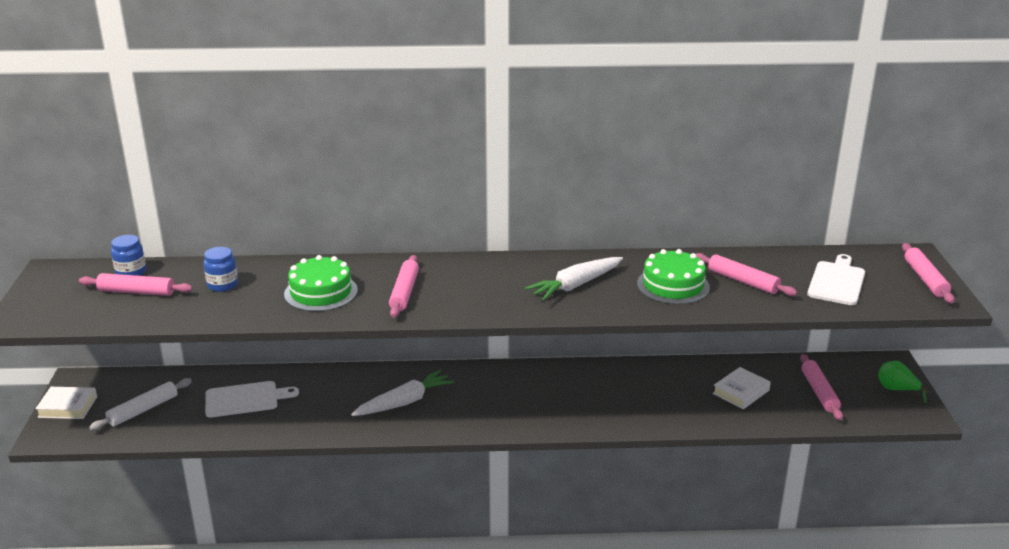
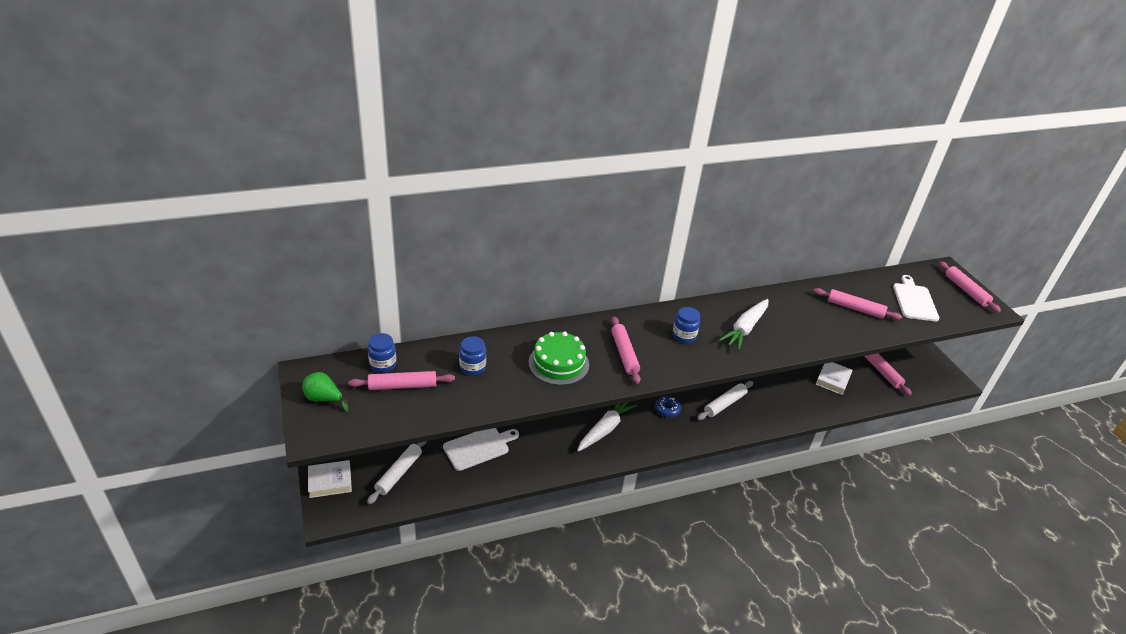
camera: 20 degrees left, 10 degrees up
green cake [637,249,710,304] -> none
green pear [878,361,929,403] -> green pear moved to [302,372,349,412]
none -> blue donut [655,396,681,418]
none -> blue jar [672,307,700,343]
none -> white rolling pin [697,381,754,420]

